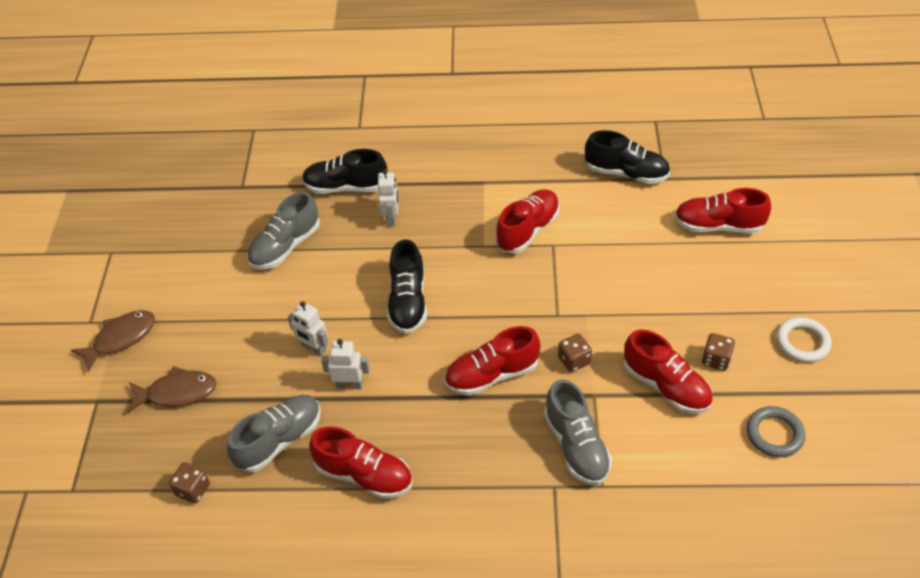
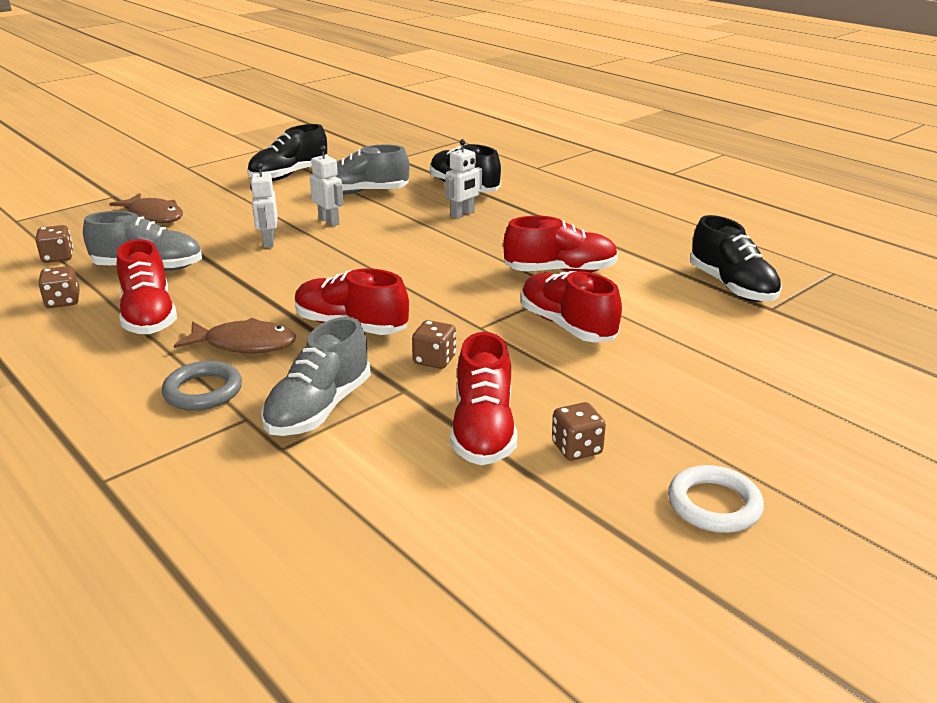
camera: 45 degrees right, 20 degrees down
brown fish [71,310,155,372] -> brown fish moved to [174,317,296,353]
white robot [321,339,370,389] -> white robot moved to [310,145,344,226]
black shoe [387,240,427,334] -> black shoe moved to [247,124,328,181]
red shoe [674,188,771,233] -> red shoe moved to [521,271,622,342]
grey ring [747,406,805,457] -> grey ring moved to [162,361,242,411]
none -> brown dice [38,266,80,308]

